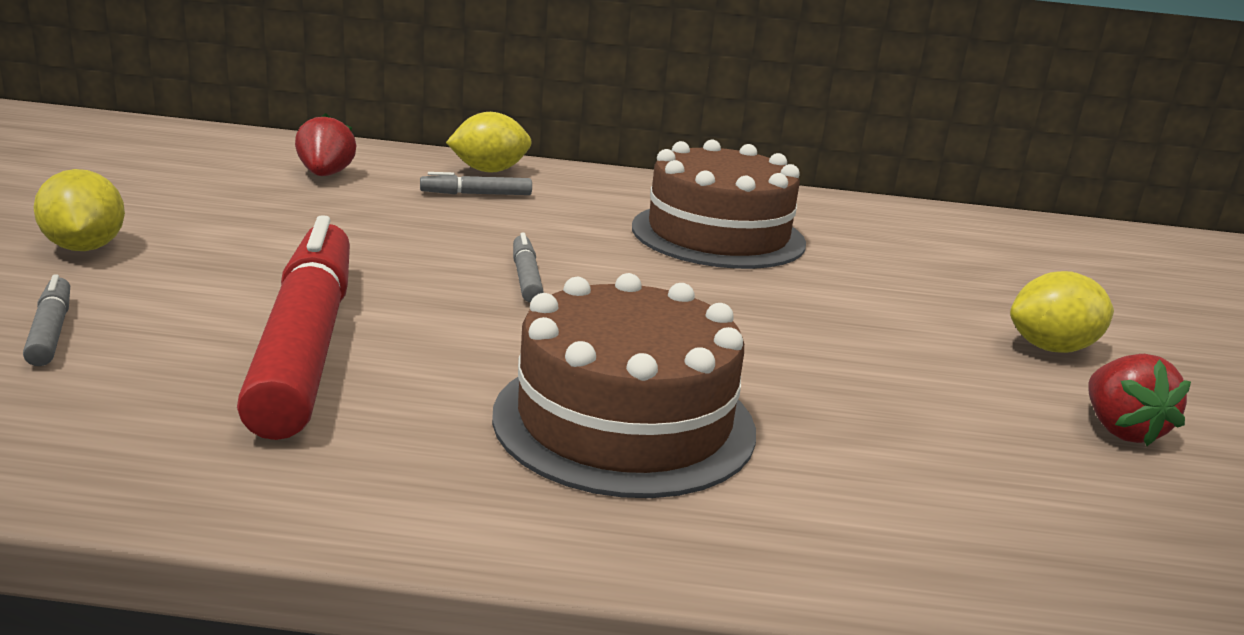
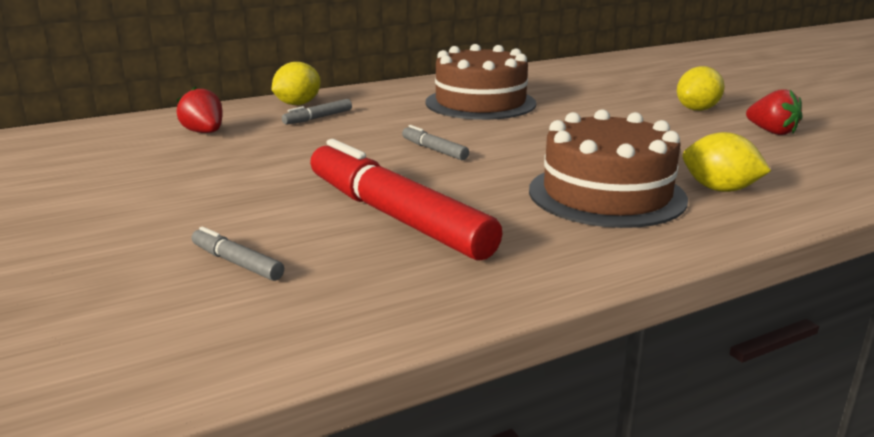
camera: 30 degrees left, 0 degrees up
yellow lemon [33,169,125,251] -> yellow lemon moved to [683,132,771,192]

